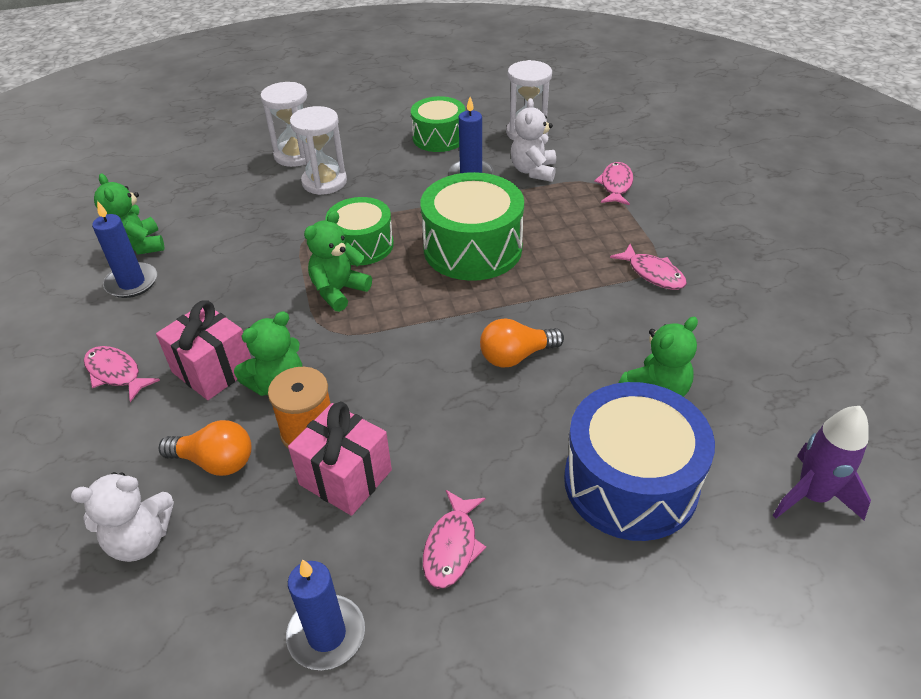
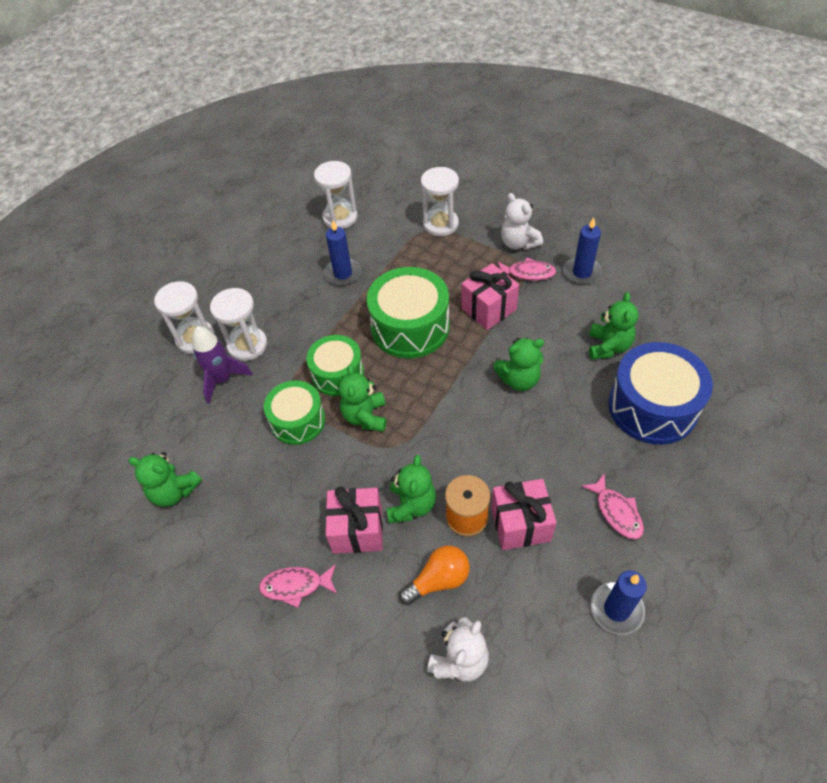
camera: 40 degrees left, 10 degrees up
blue candle [92,201,157,298] -> blue candle moved to [563,217,602,285]
green drum [411,96,465,152] -> green drum moved to [264,380,325,445]
orange light bulb [480,318,564,368] -> green teddy bear [493,338,544,391]
white teddy bear [511,98,556,182] -> white teddy bear moved to [501,193,543,250]
pink fish [594,162,633,205] -> white hourglass [421,167,459,236]
purple rocket [773,406,871,520] -> purple rocket moved to [192,326,253,404]
none -> pink gift [461,263,519,330]

